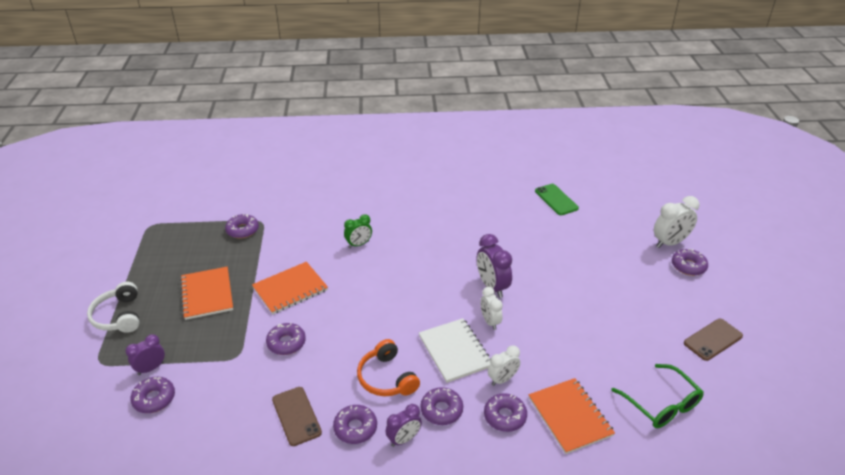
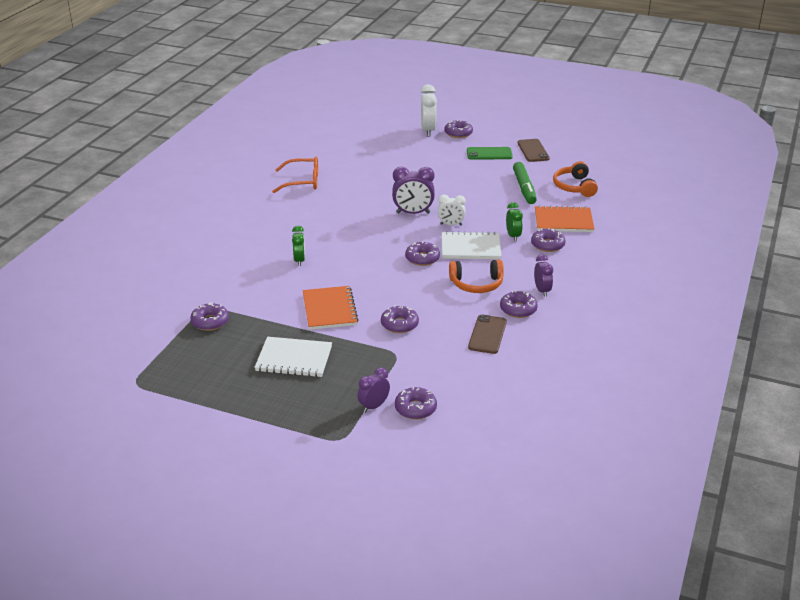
camera: 65 degrees left, 5 degrees down
white headphones [87,282,140,333] -> none
purple clock [125,334,165,375] -> purple clock turned 60 degrees clockwise [357,367,390,413]
orange notebook [180,267,233,320] -> white notebook [254,337,332,377]
brown phone [272,387,322,446] -> brown phone turned 75 degrees counterclockwise [468,314,507,354]
purple donut [420,387,463,425] -> purple donut moved to [405,241,440,266]
white clock [488,345,520,386] -> green clock [506,202,523,241]
green phone [535,184,579,215] -> green phone moved to [467,147,513,160]
green glasses [611,364,704,428] -> orange headphones [553,161,598,197]
none -> orange glasses [272,157,318,193]
none -> green marker [513,162,537,204]

